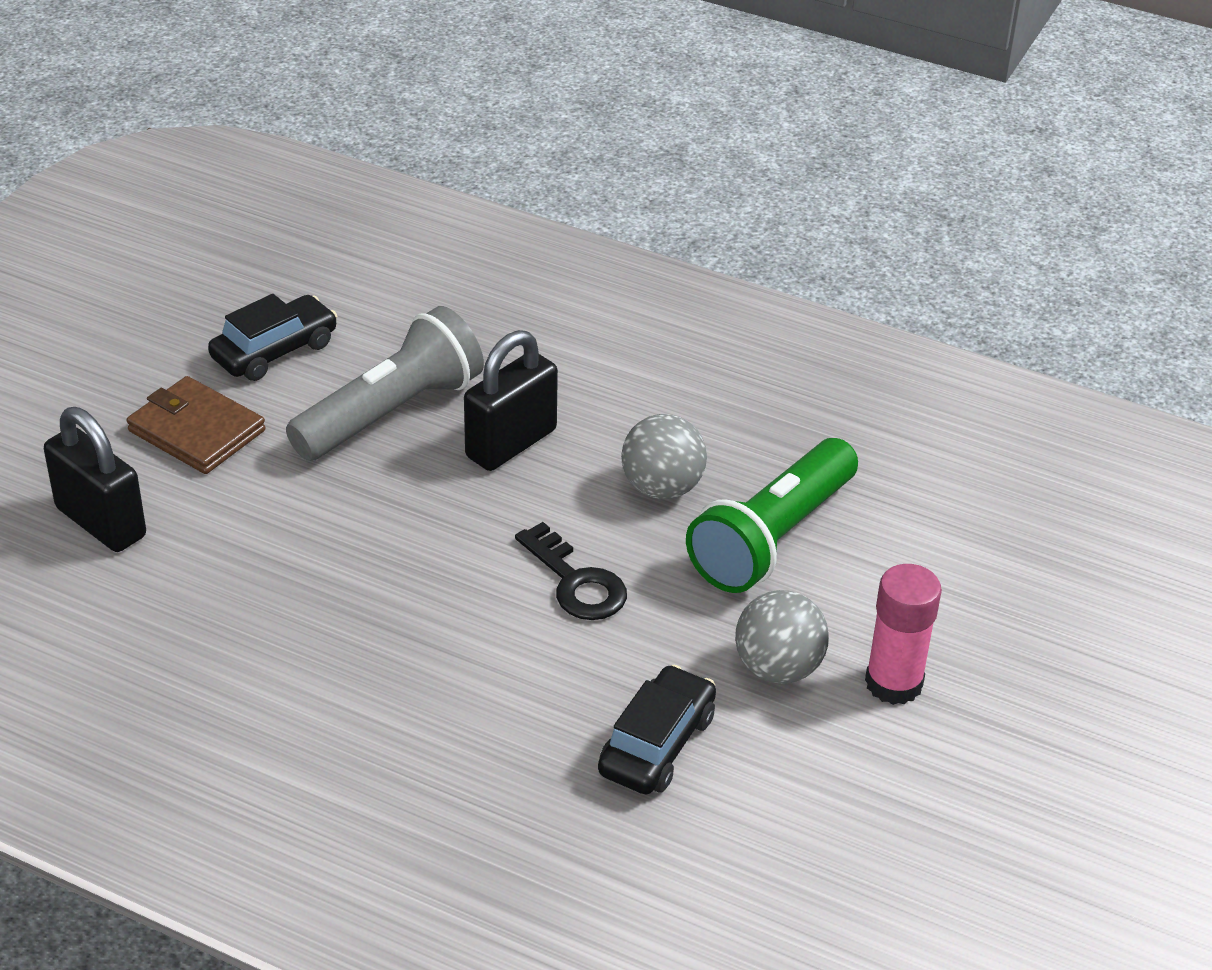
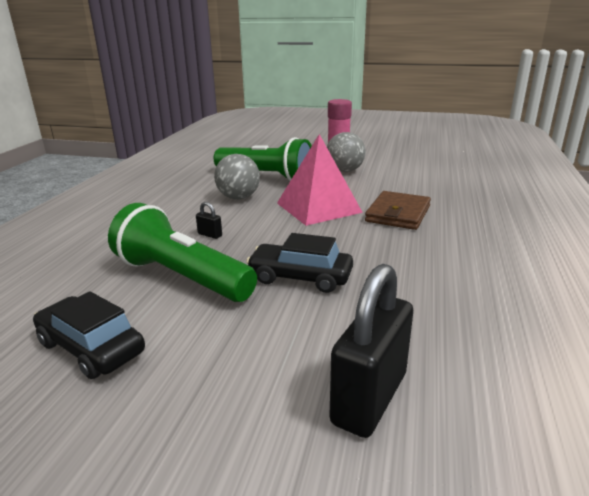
camera: 100 degrees left, 15 degrees down
brown wallet [126,376,265,474] -> brown wallet moved to [365,191,431,230]
grey flashlight [286,306,484,461] -> green flashlight [108,203,257,302]
black padlock [464,330,558,471] -> black padlock [196,202,222,239], size x0.41
black key [515,522,627,620] -> pink pyramid [277,134,363,226]
black car [598,665,716,794] -> black car moved to [246,233,353,293]

